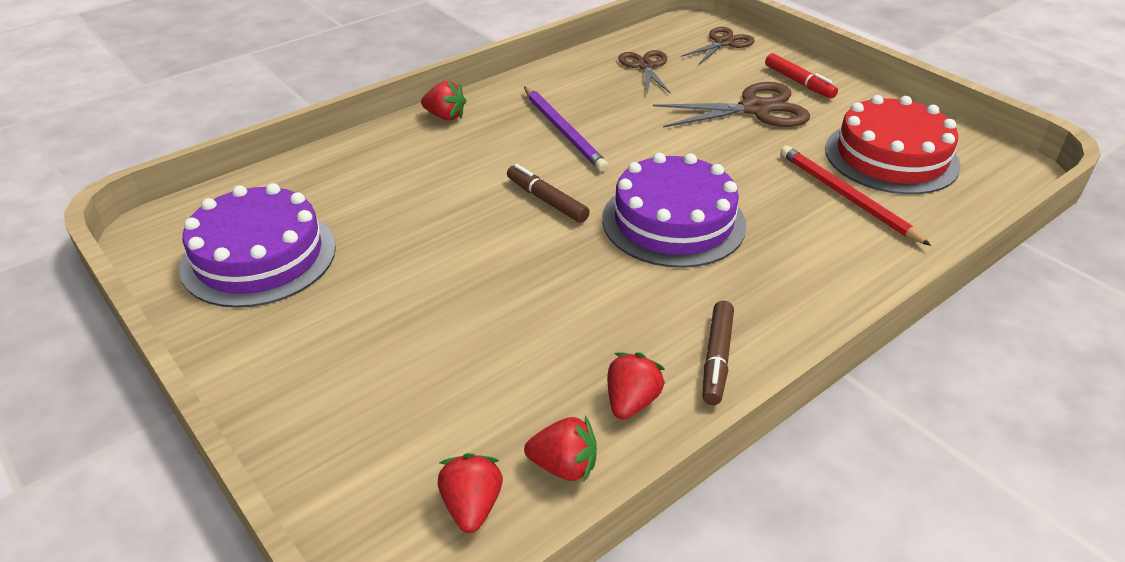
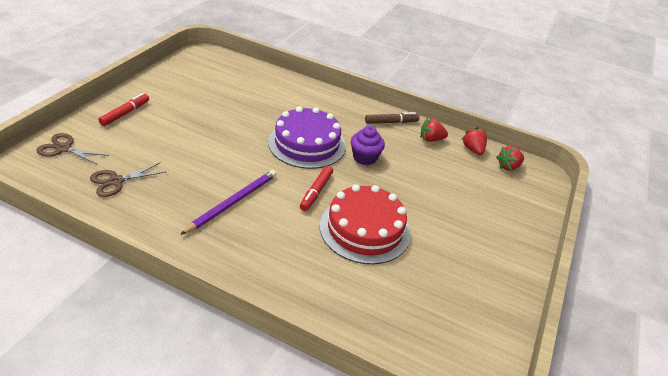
camera: 120 degrees left, 0 degrees up
purple cake [179,183,336,308] -> none
red strawberry [421,81,466,120] -> none
brown marker [507,164,590,223] -> red marker [300,165,333,211]
brown scissors [653,82,810,128] -> none
red pencil [780,146,931,246] -> none
red cake [825,95,961,194] -> red cake moved to [320,184,411,264]
none -> purple cupcake [351,126,385,165]

